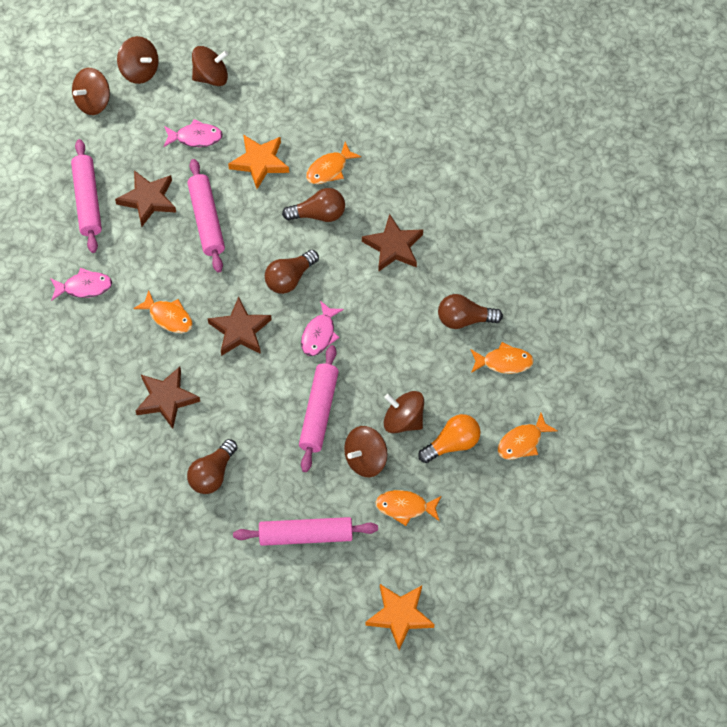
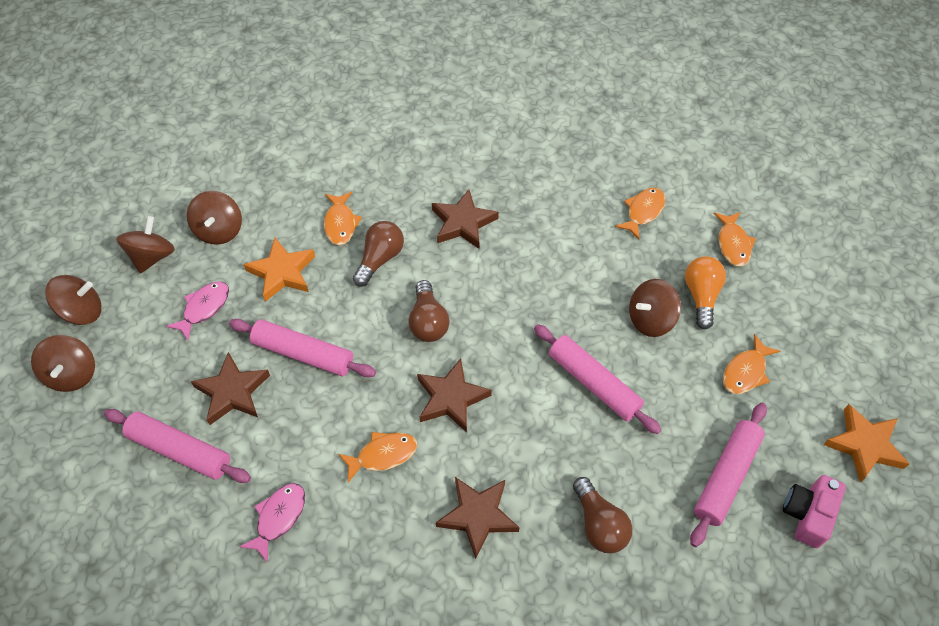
camera: 55 degrees left, 5 degrees down
pink fish [301,301,344,356] -> none
brown spinning top [344,426,387,477] -> brown spinning top moved to [187,191,242,245]
brown light bulb [438,294,503,329] -> none
none -> pink camera [783,475,846,548]

